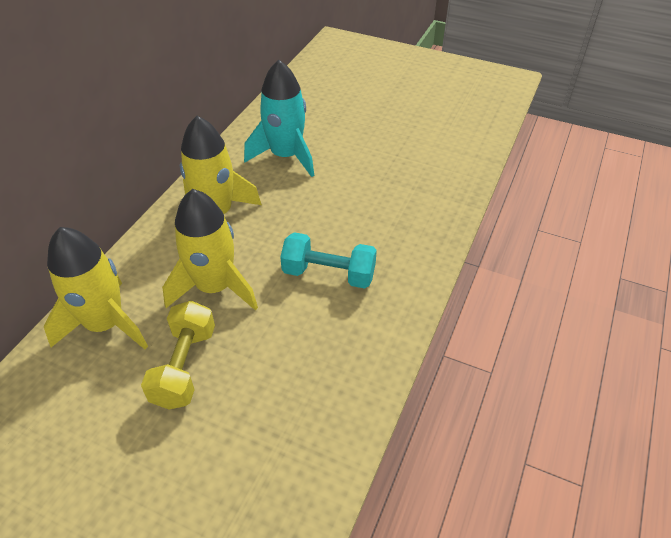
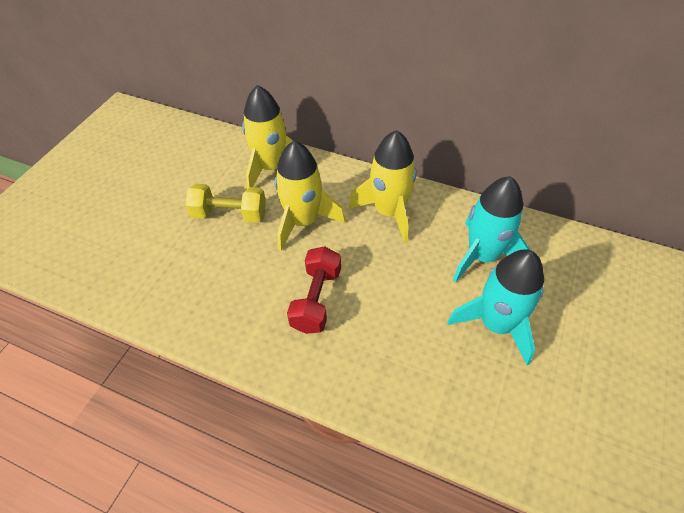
camera: 90 degrees right, 5 degrees up
turquoise dumbbell [280,232,377,289] -> red dumbbell [287,246,341,334]
none -> turquoise rocket [447,249,544,365]

